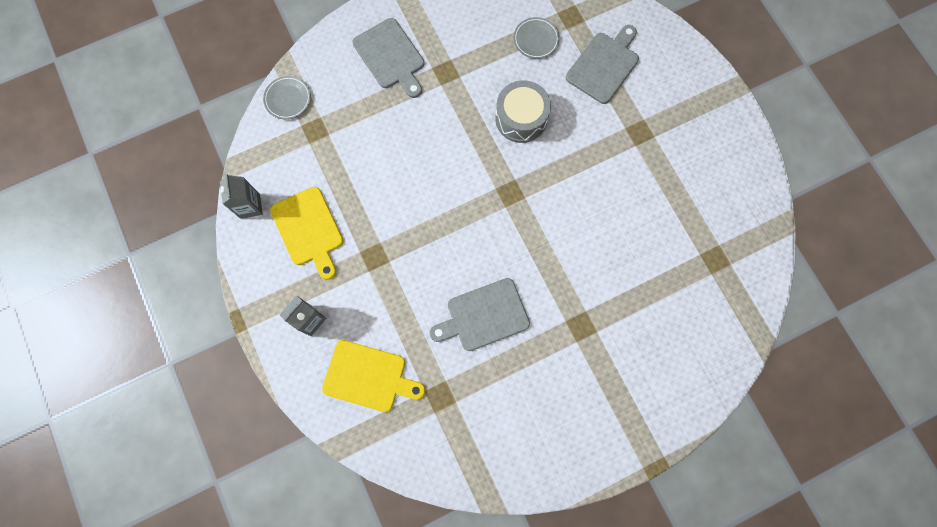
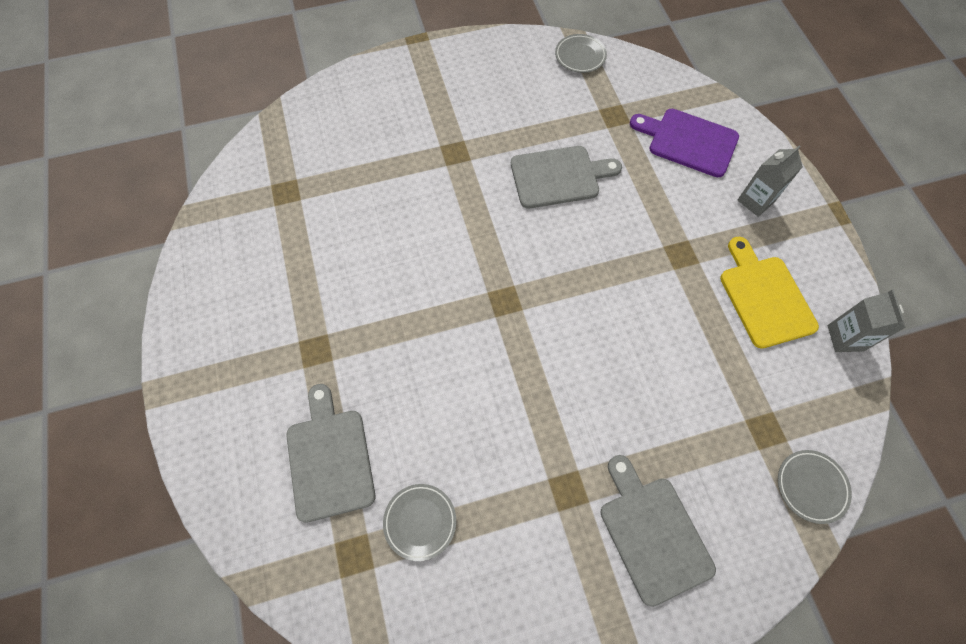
camera: 170 degrees left, 10 degrees down
yellow cutting board [322,340,426,412] -> purple cutting board [630,109,739,177]
grey drum [495,80,551,143] -> none
grey cutting board [566,25,639,104] -> grey cutting board turned 120 degrees clockwise [286,384,375,523]
none -> grey plate [555,34,607,73]

